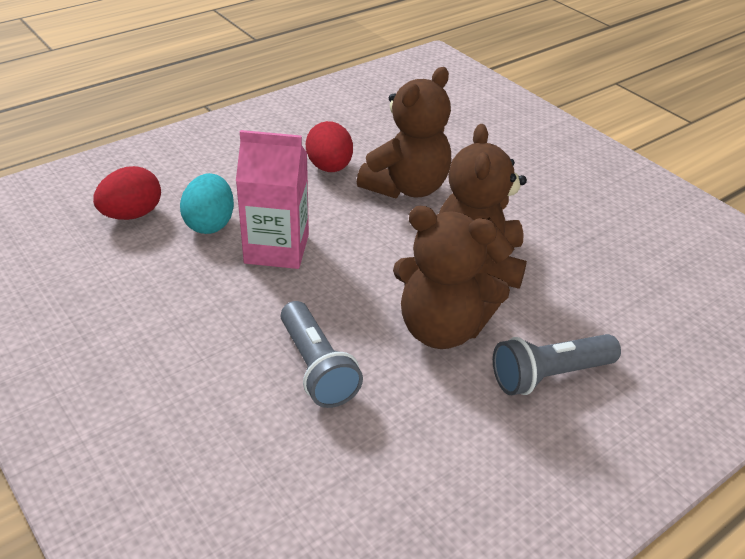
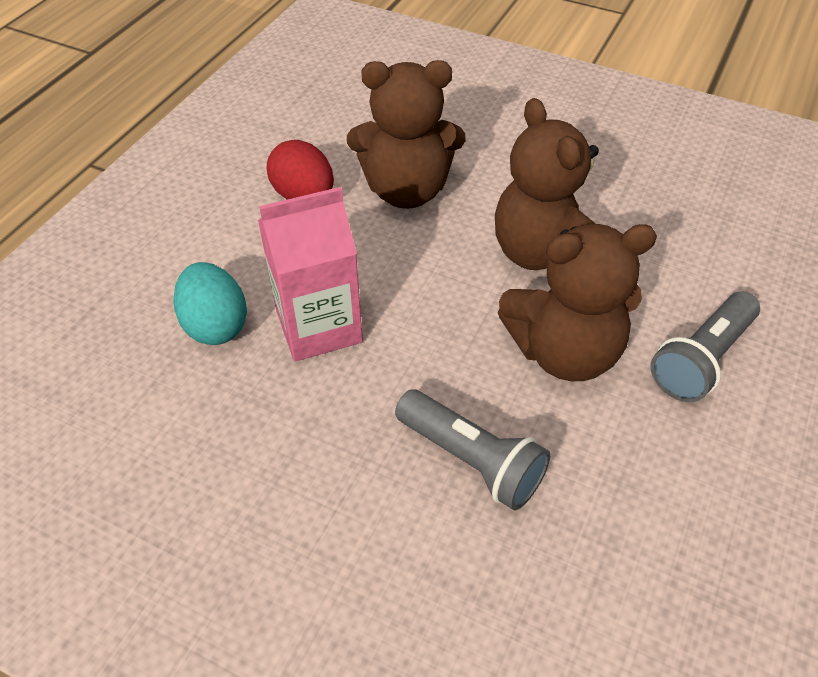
camera: 25 degrees left, 10 degrees up
red egg [93,166,161,220] -> none
brown teddy bear [357,67,452,199] -> brown teddy bear turned 75 degrees clockwise [347,60,465,209]

